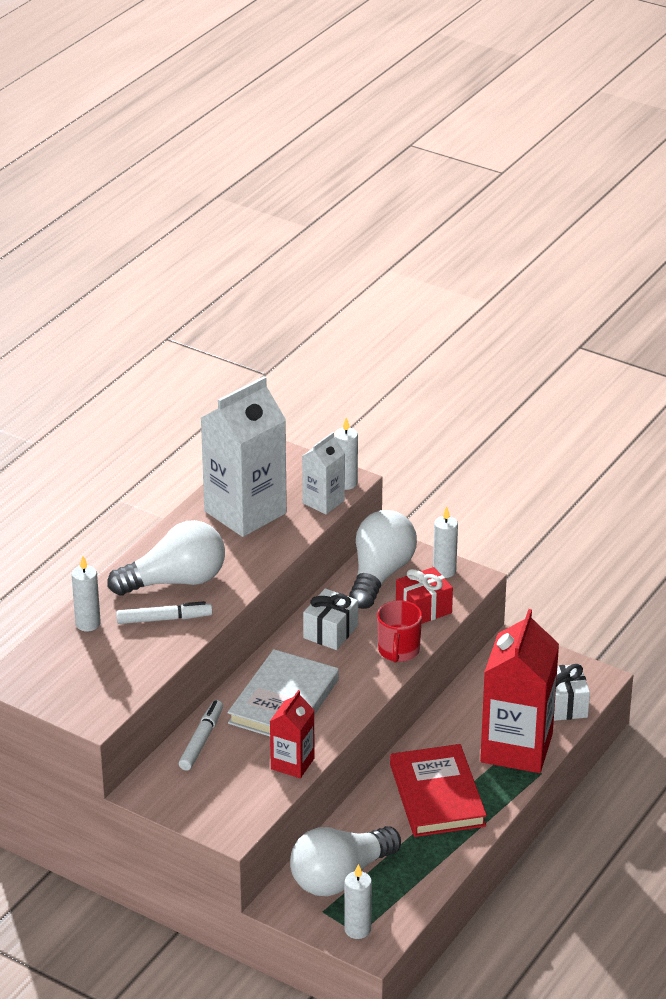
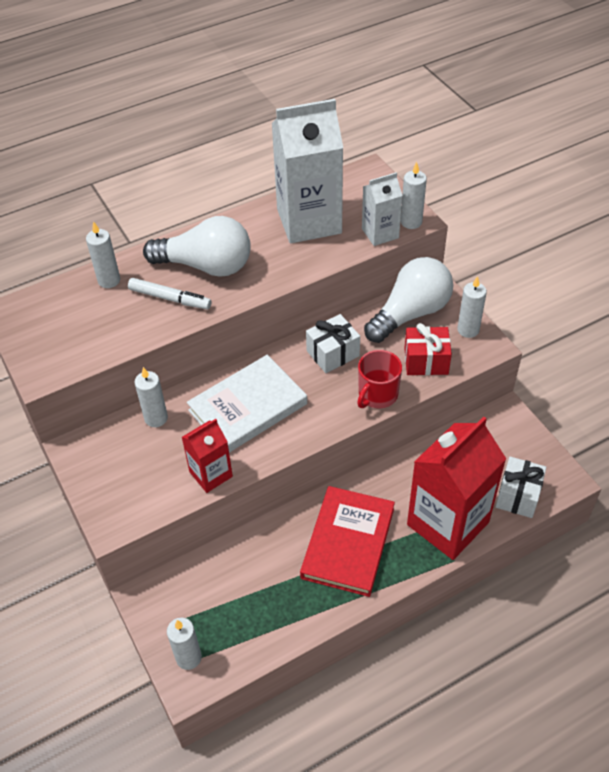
camera: 30 degrees right, 15 degrees up
white marker [179,700,223,771] -> white candle [135,367,168,427]
white light bulb [290,826,401,896] -> none

